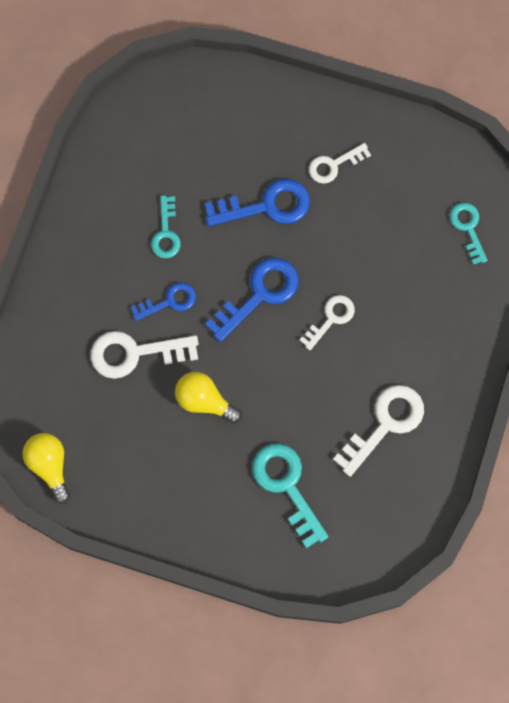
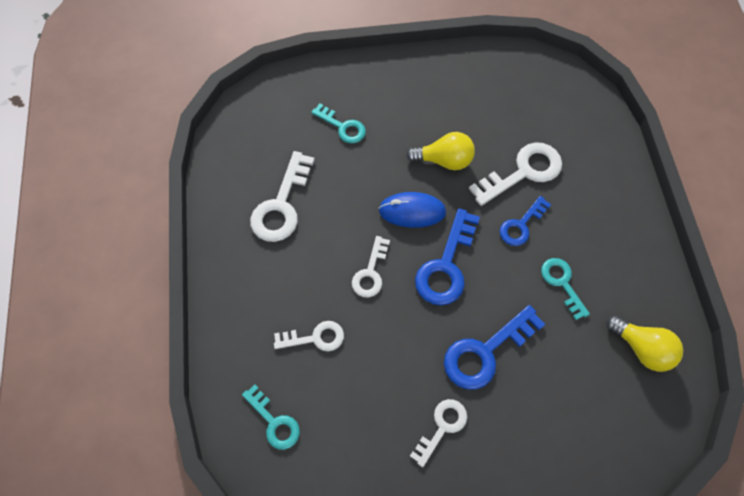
camera: 155 degrees right, 10 degrees down
yellow light bulb [22,433,70,504] -> yellow light bulb moved to [606,315,683,372]
turquoise key [252,444,328,548] -> turquoise key [311,104,366,143], size x0.62
none -> white key [274,321,344,351]
none -> blue mouse [378,192,446,228]

